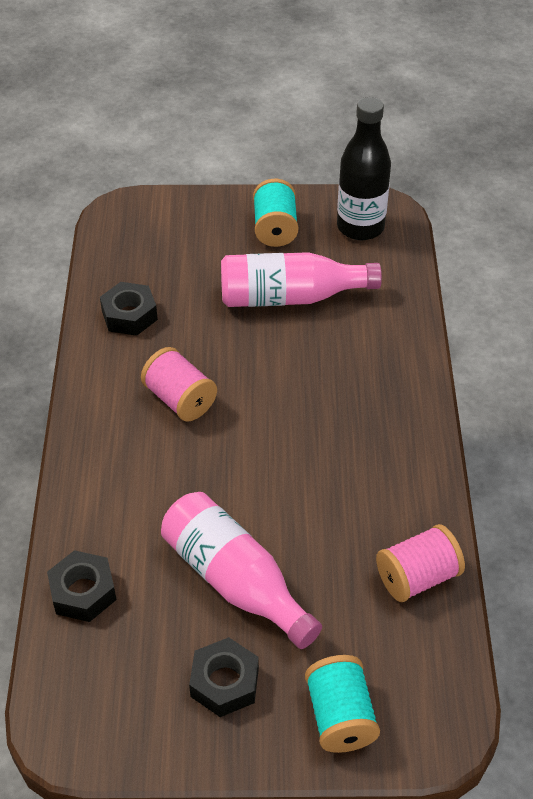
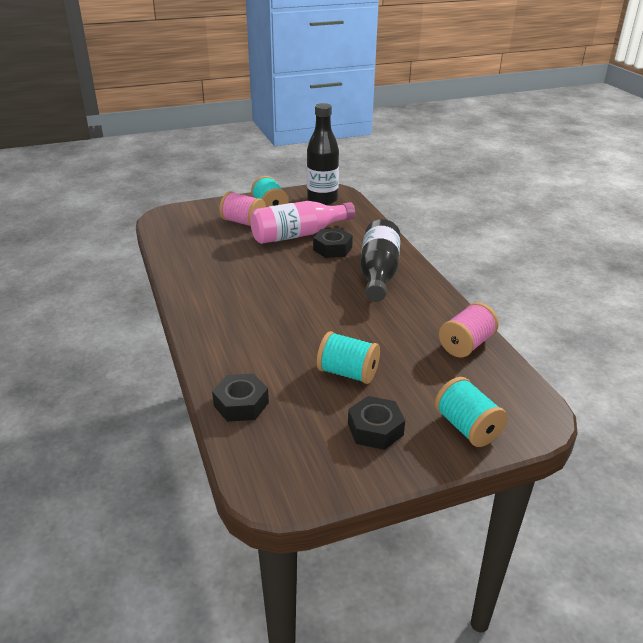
camera: 20 degrees left, 15 degrees down
black nut [100,282,158,336] -> black nut moved to [313,228,353,258]
pink spool [141,347,217,422] -> pink spool moved to [219,191,266,226]
pink bottle [161,492,322,649] -> turquoise spool [317,331,380,384]
none -> black bottle [360,219,400,302]

